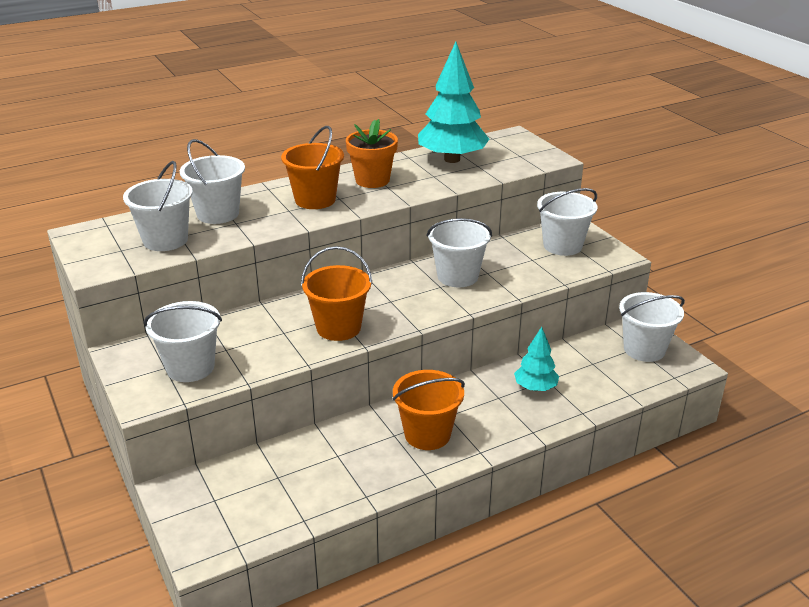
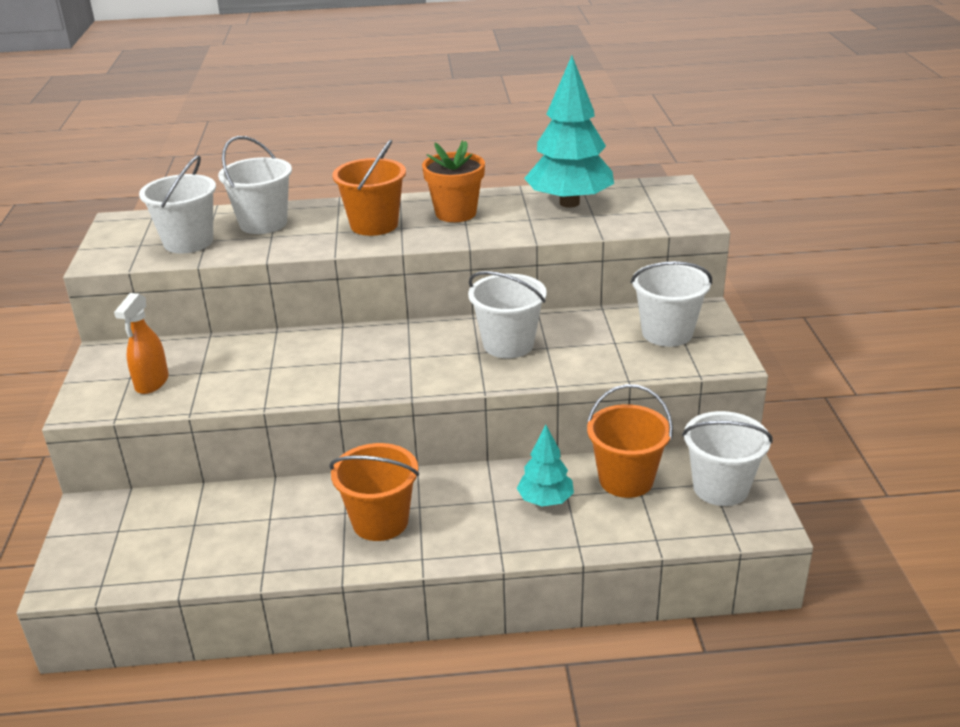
camera: 25 degrees right, 0 degrees up
white bucket [144,301,222,382] -> orange spray bottle [114,293,169,394]
orange bucket [301,246,373,341] -> orange bucket moved to [587,384,673,498]

